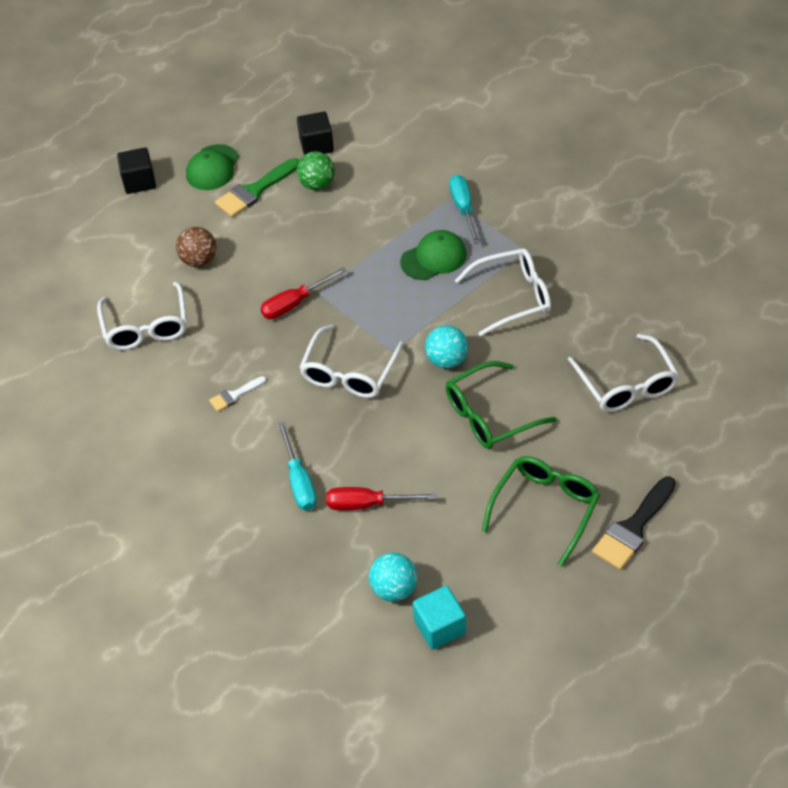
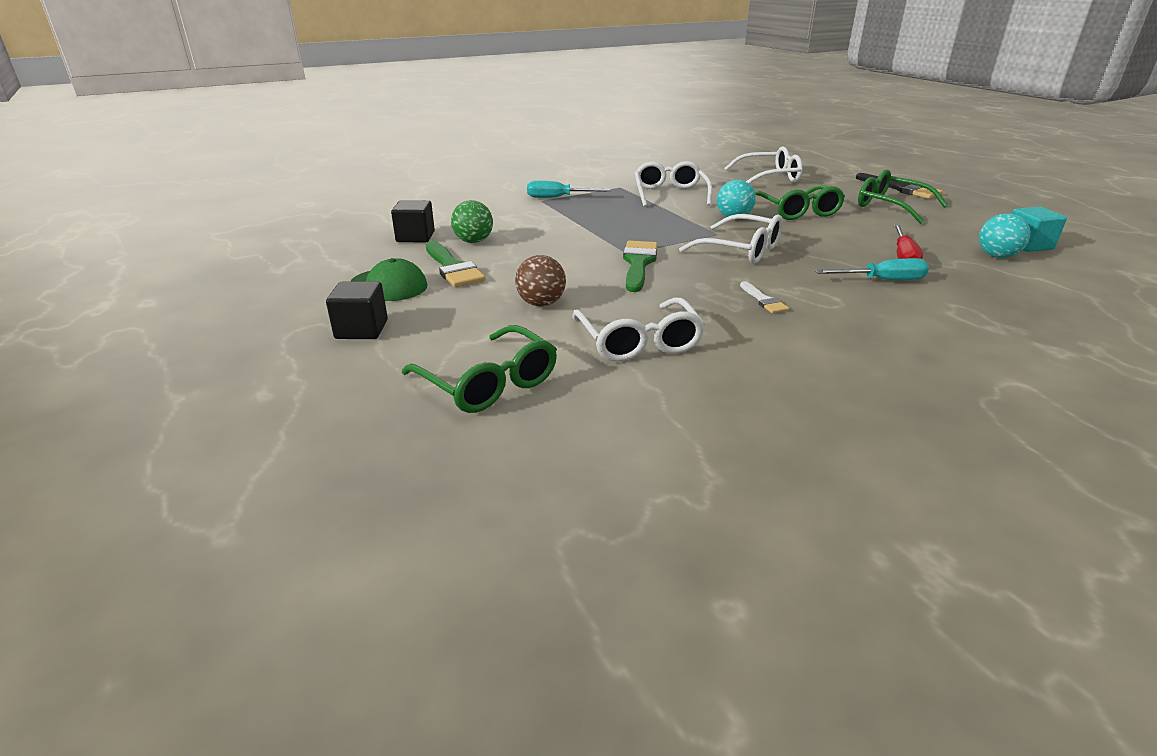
camera: 80 degrees left, 20 degrees down
white glasses [97,282,187,350] -> white glasses turned 75 degrees clockwise [572,297,705,362]
red screwdriver [260,267,347,319] -> green brush [623,241,658,292]
green cap [400,230,467,280] -> none
none -> green glasses [402,325,557,413]

